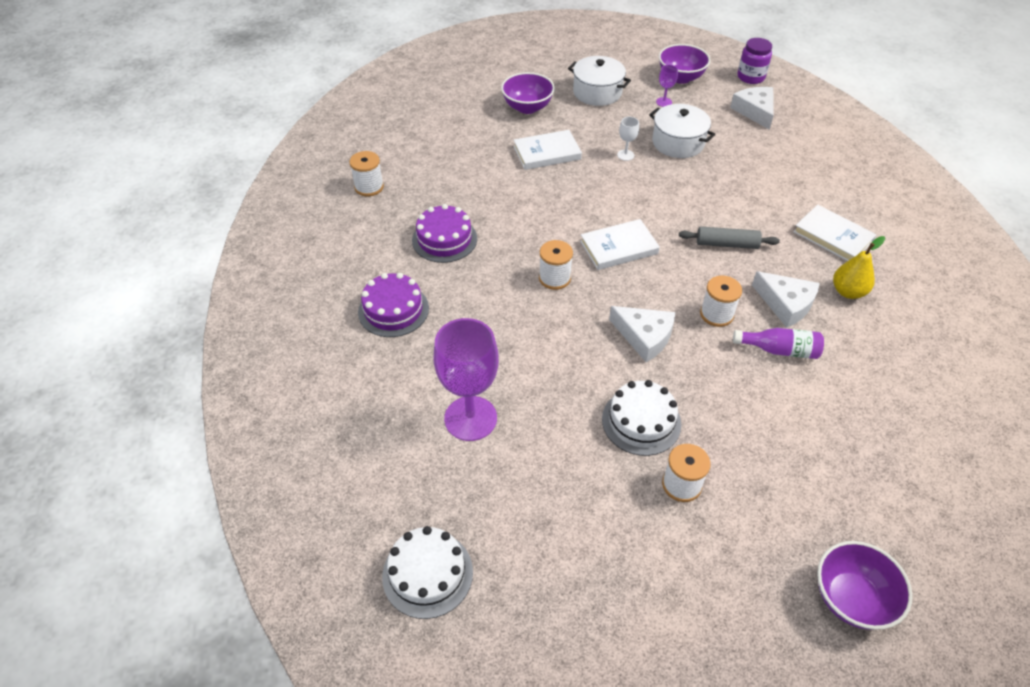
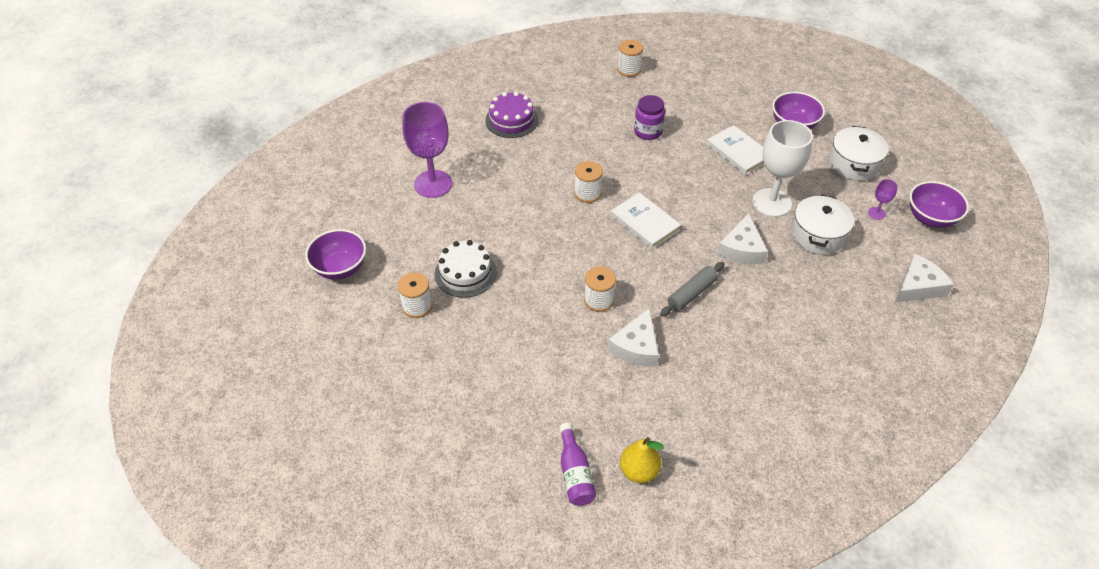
camera: 70 degrees right, 0 degrees up
white cake [382,526,473,619] -> none
purple cake [412,204,477,263] -> none
white cheese [609,306,675,362] -> white cheese moved to [717,213,768,264]
white goblet [617,117,639,161] -> white goblet [752,120,813,217], size x2.31
grey rolling pin [679,226,780,249] -> grey rolling pin turned 60 degrees clockwise [660,262,725,316]
purple bottle [733,328,824,359] -> purple bottle moved to [559,423,596,506]
purple jar [737,38,772,84] -> purple jar moved to [634,95,665,140]
white book [793,205,877,261] -> none
purple bowl [817,541,913,630] -> purple bowl moved to [305,229,366,279]
yellow pear [833,236,885,299] -> yellow pear moved to [620,437,664,483]

